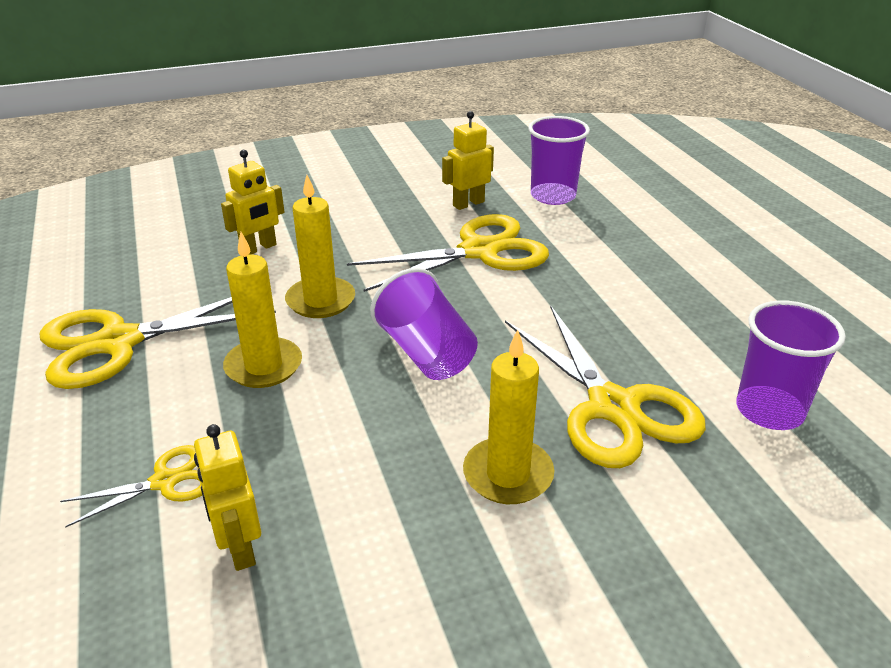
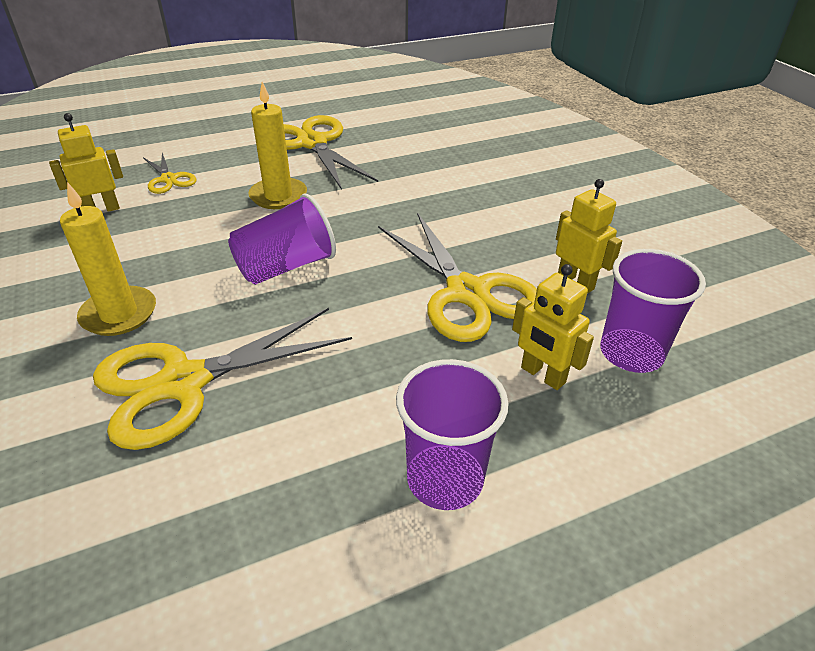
camera: 85 degrees right, 5 degrees up
yellow robot [221,150,284,255] -> yellow robot moved to [512,264,594,390]
yellow candle [285,175,355,318] -> none
purple cup [736,300,846,430] -> purple cup moved to [396,359,509,510]

